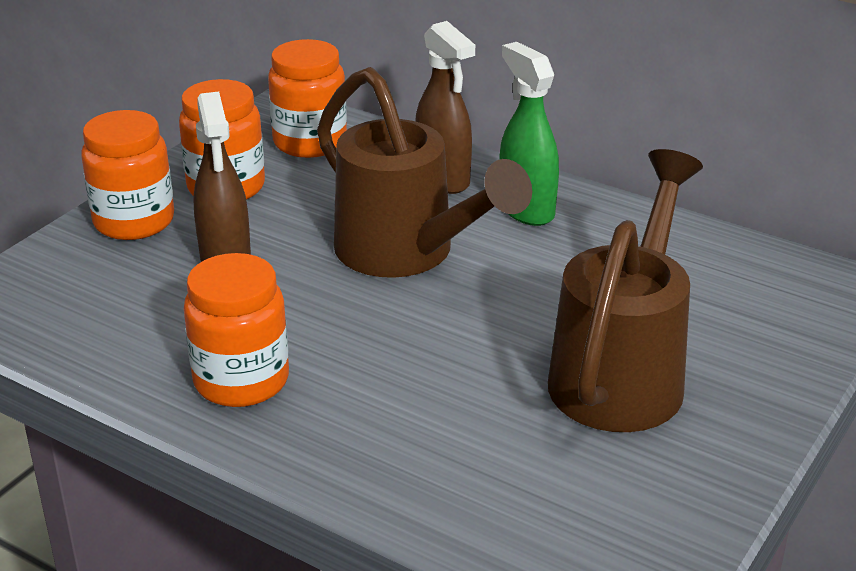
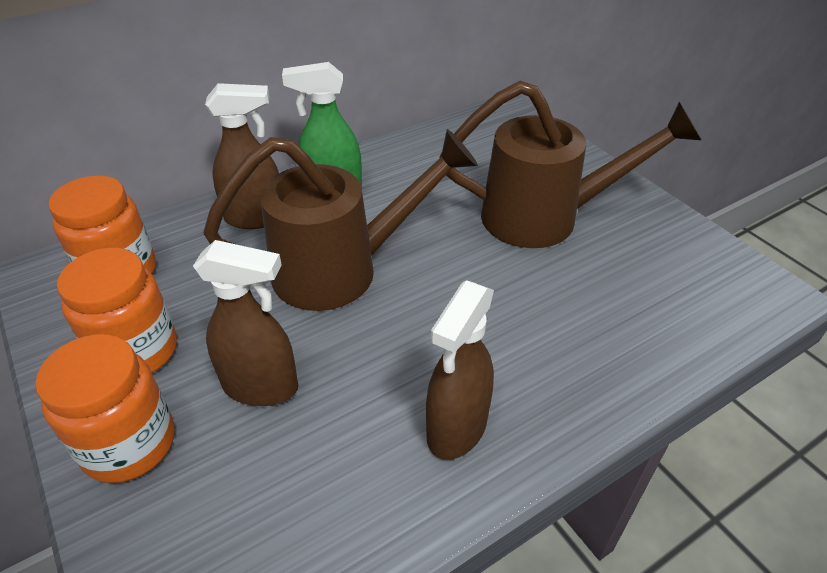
camera: 65 degrees left, 10 degrees up
orange jar [184,253,289,407] -> brown spray bottle [426,280,494,460]
brown watering can [548,149,703,432] -> brown watering can turned 135 degrees clockwise [439,81,701,248]

